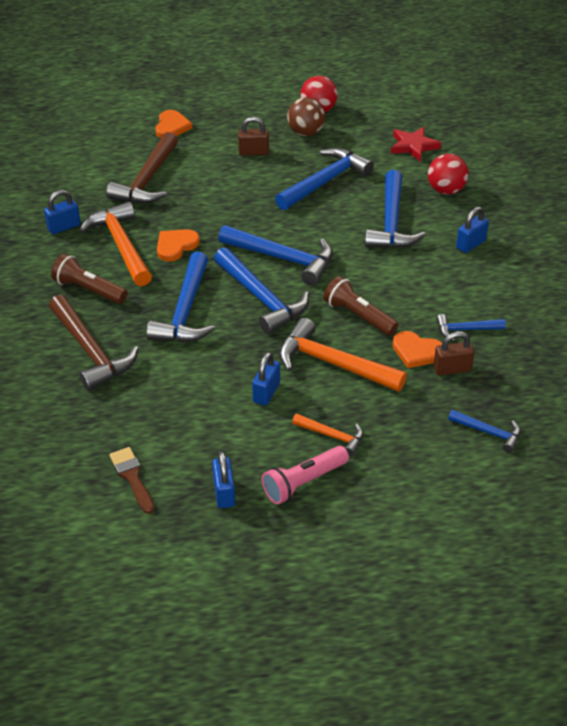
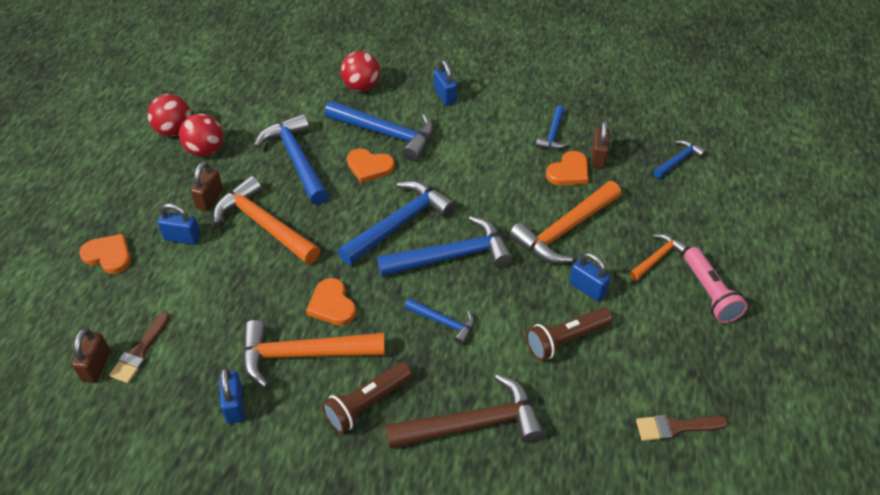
camera: 70 degrees left, 5 degrees up
brown hammer [106,132,178,203] -> none
blue hammer [146,252,215,342] -> blue hammer [405,298,475,345], size x0.53
blue padlock [212,451,235,508] -> blue padlock moved to [157,203,201,245]
brown ball [287,97,325,136] -> red ball [179,113,223,157]
brown flashlight [324,276,398,336] -> brown flashlight moved to [526,307,613,361]
red star [391,127,441,161] -> none
none -> brown padlock [72,328,110,383]
none -> brown brush [109,312,170,383]
none -> orange hammer [213,176,320,264]
none -> orange heart [347,149,395,183]

